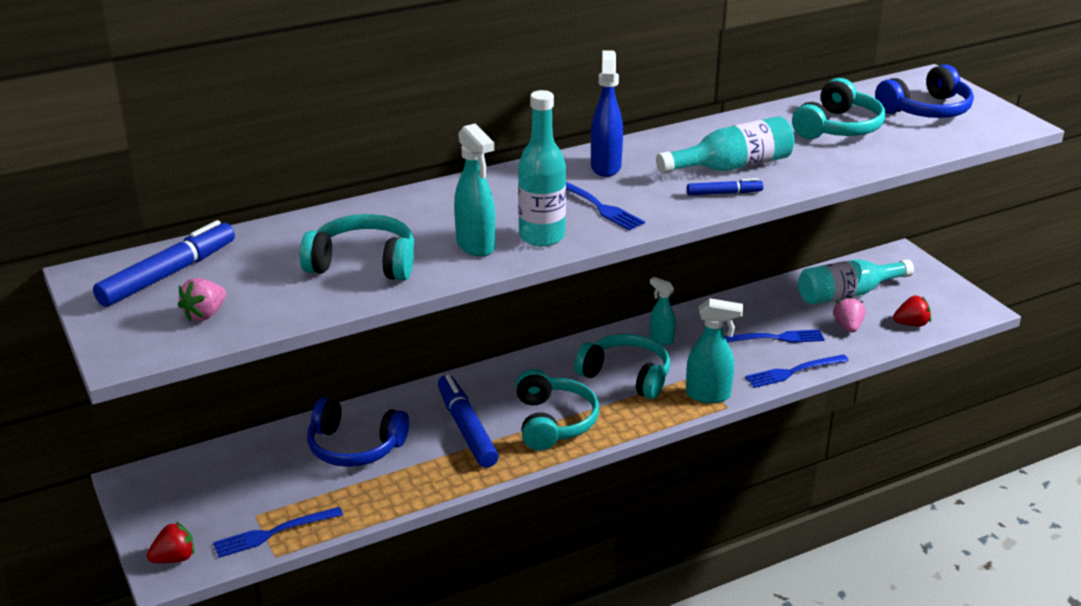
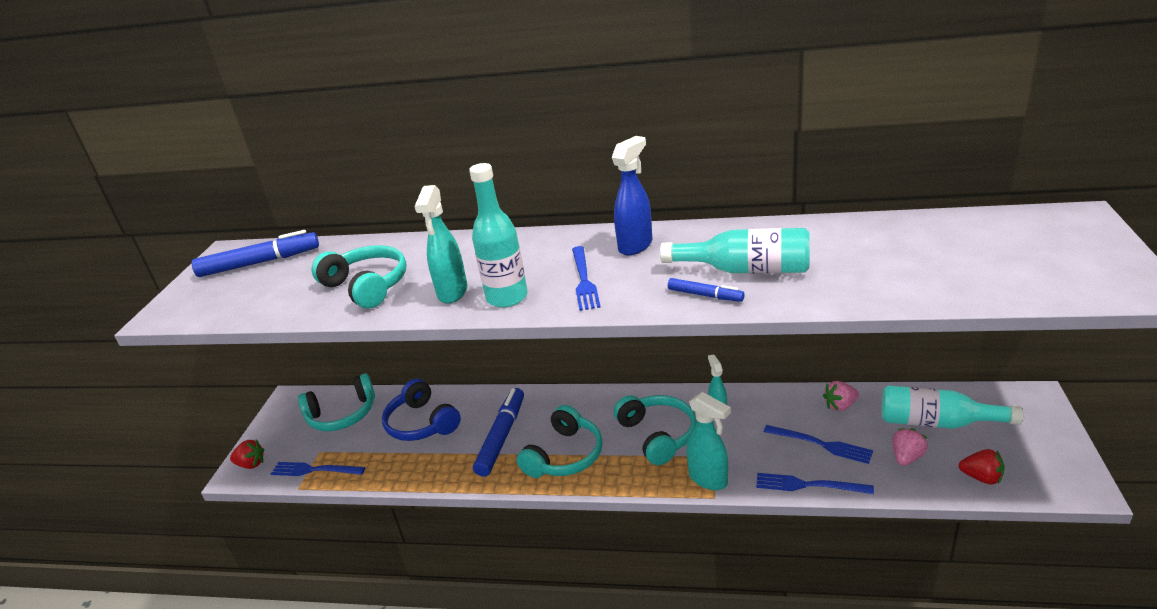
camera: 40 degrees right, 0 degrees up
pink strawberry [178,278,226,321] -> pink strawberry moved to [823,381,859,411]
turquoise headphones [792,78,885,139] -> turquoise headphones moved to [298,374,375,431]
blue headphones [875,64,974,118] -> none

